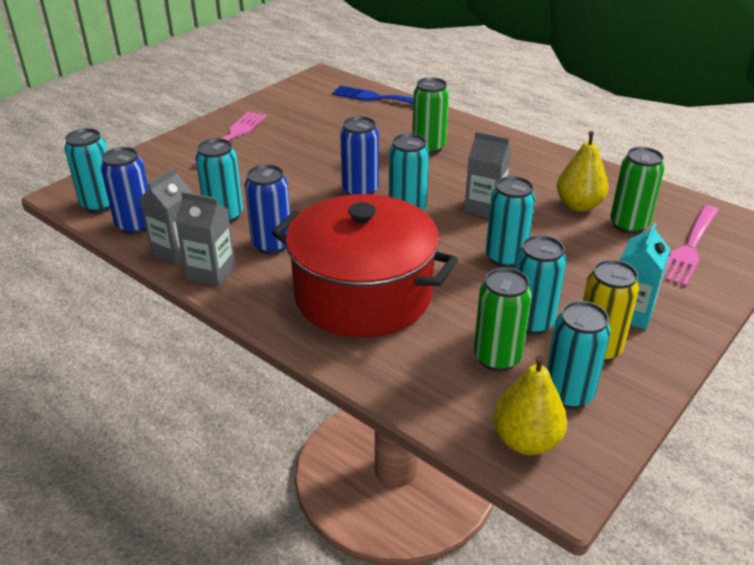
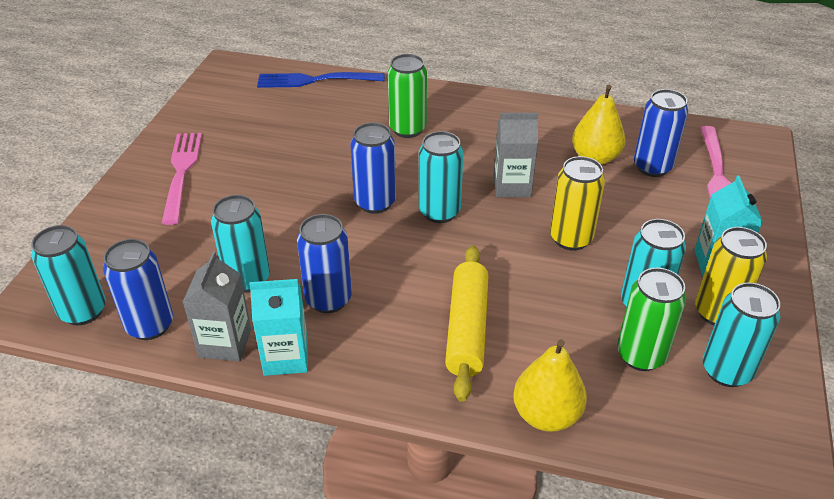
camera: 25 degrees left, 5 degrees up
grey carton [175,191,236,286] -> turquoise carton [249,279,308,376]
red pot [272,194,458,338] -> yellow rolling pin [445,245,488,402]
turquoise can [485,176,535,268] -> yellow can [550,156,605,251]
yellow pear [493,355,567,455] -> yellow pear moved to [513,339,587,432]
green can [610,147,665,234] -> blue can [634,89,688,177]

